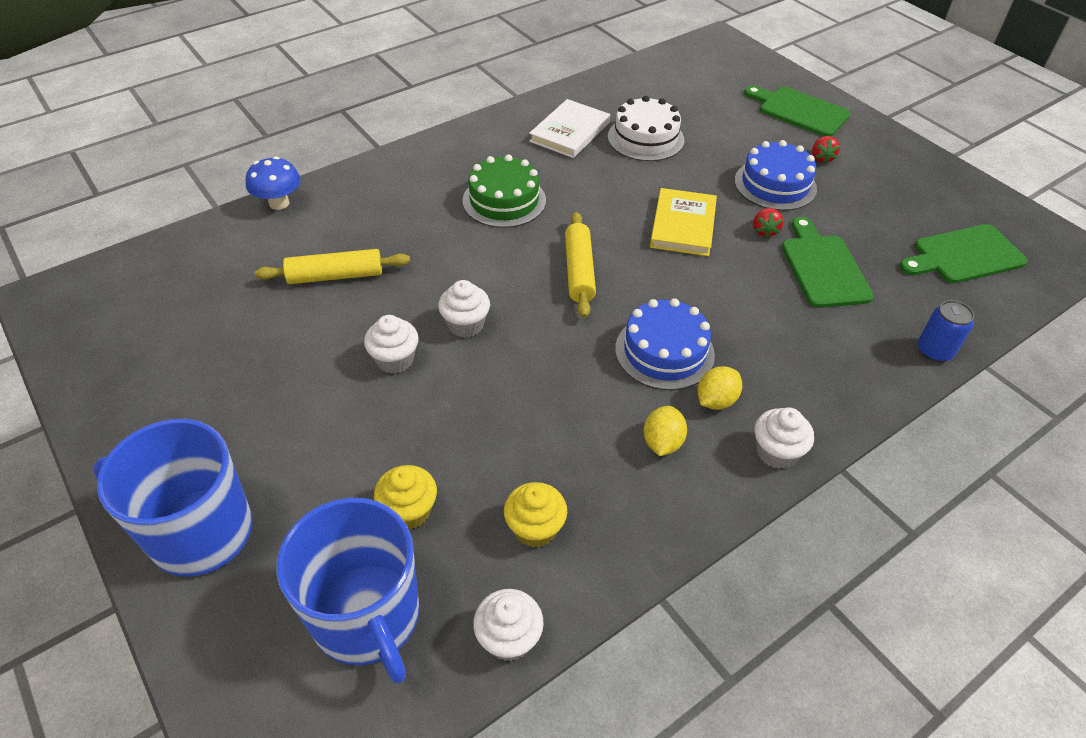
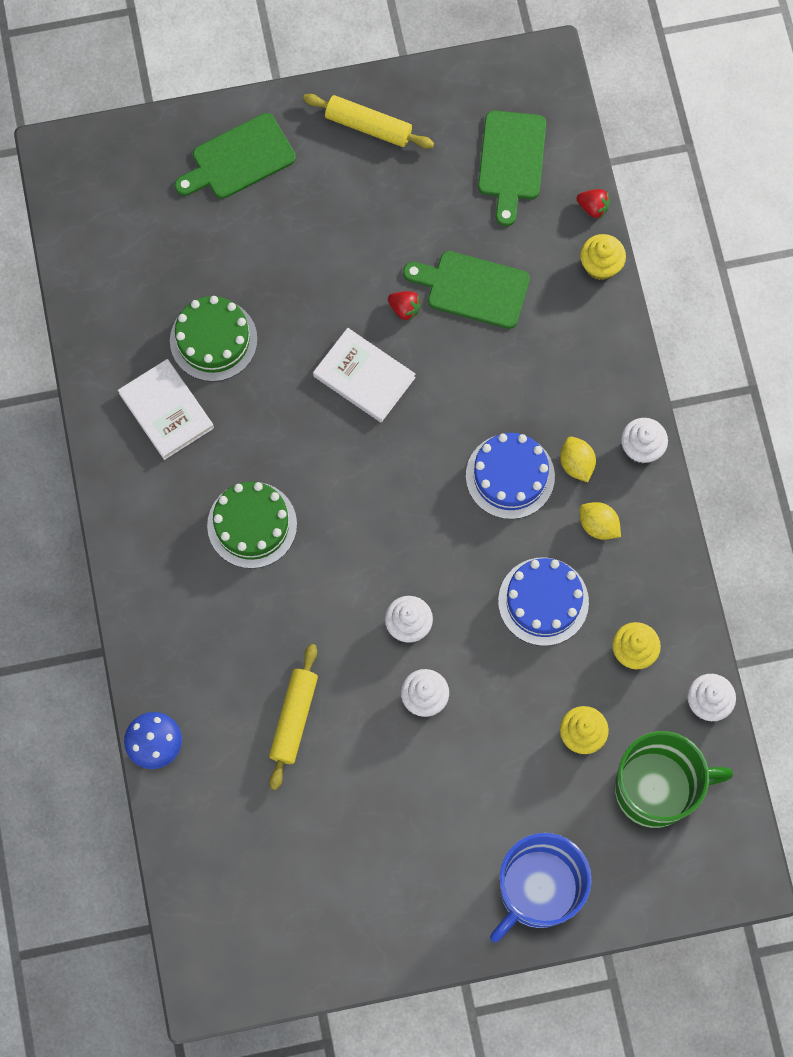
camera: 65 degrees left, 25 degrees up
blue mug [277,498,419,684] -> green mug [614,731,733,828]
yellow rolling pin [565,212,596,318] -> yellow rolling pin moved to [303,94,434,149]
white cake [608,96,684,161] -> green cake [170,296,258,382]
yellow book [650,188,717,256] -> white book [313,328,416,422]
blue cake [735,140,817,211] -> blue cake moved to [498,557,589,646]
red strawberry [812,136,840,164] -> red strawberry moved to [577,189,610,218]
blue can [918,300,974,362] -> yellow cupcake [580,234,626,280]

